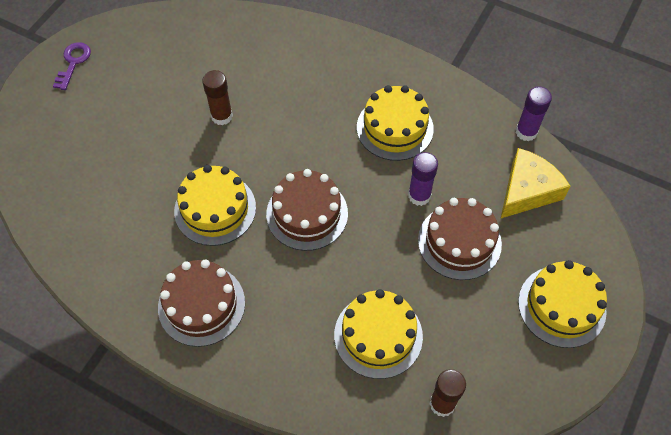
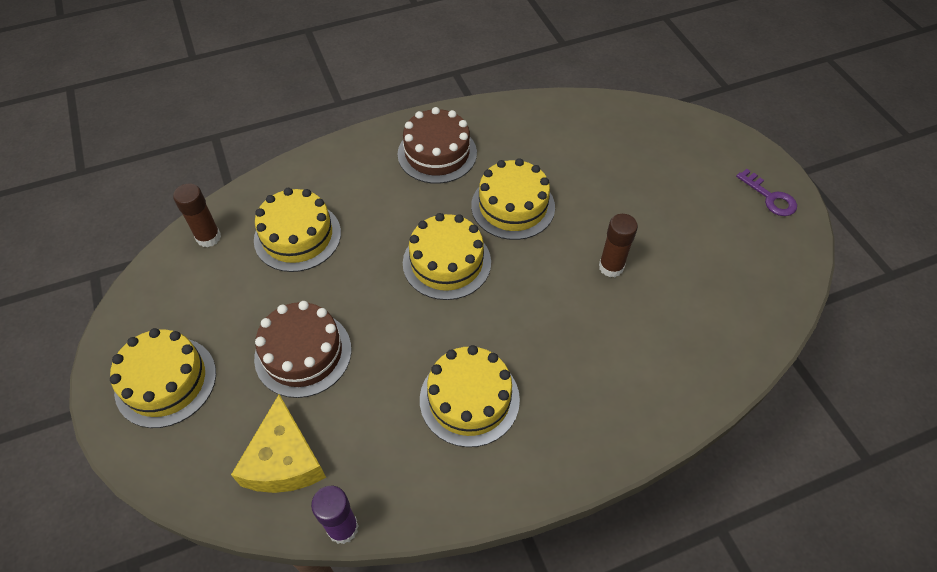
camera: 130 degrees right, 5 degrees down
brown cake [266,169,348,251] -> yellow cake [403,213,491,300]
purple glue stick [408,152,438,206] -> none

